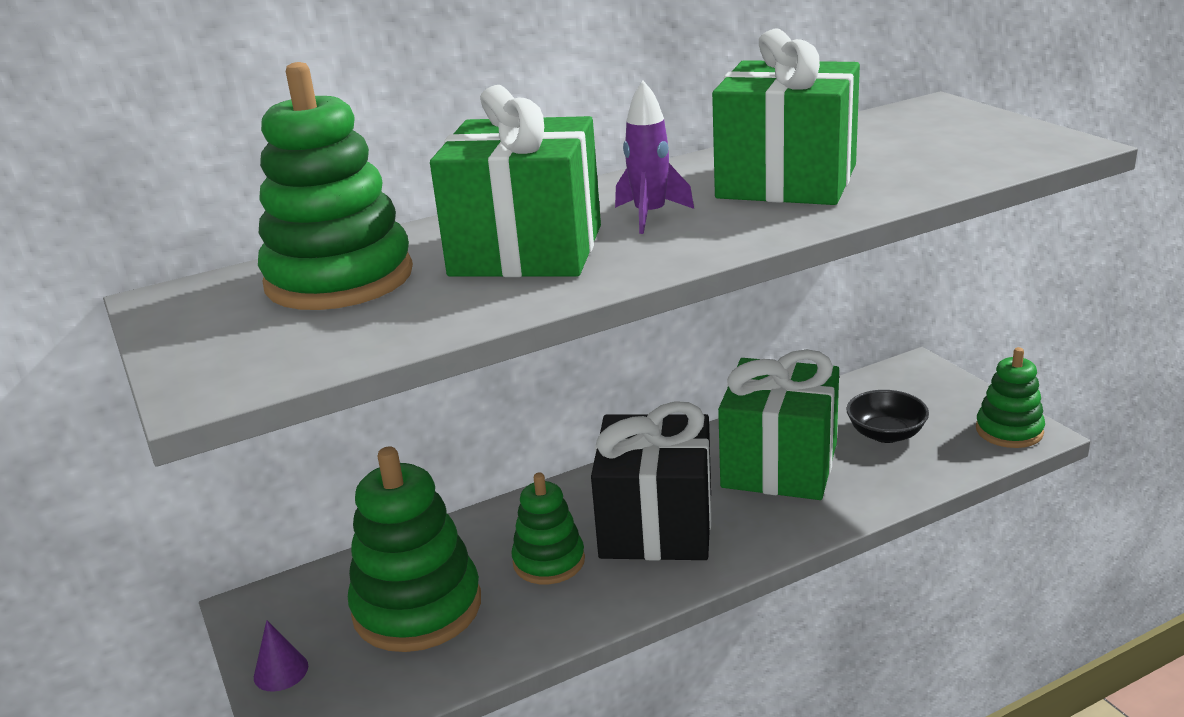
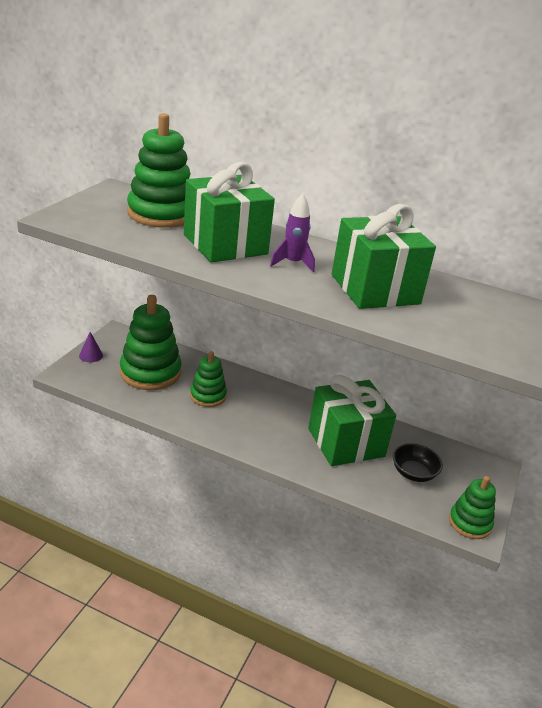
camera: 45 degrees right, 5 degrees up
black gift [591,401,711,561] -> none

